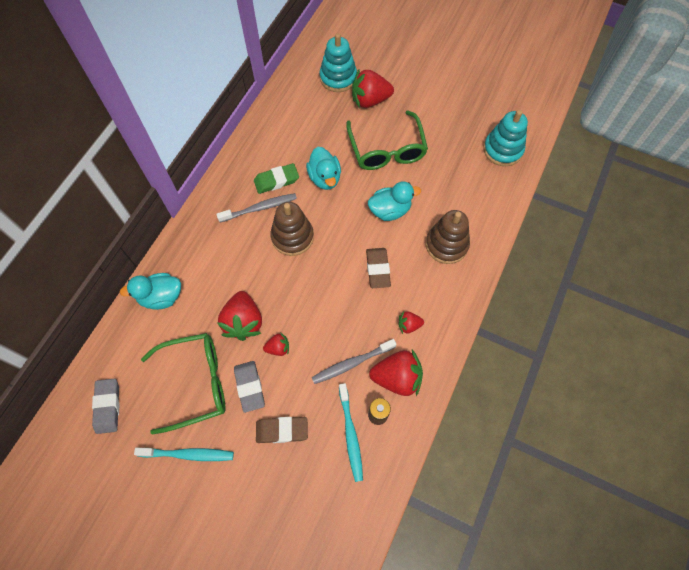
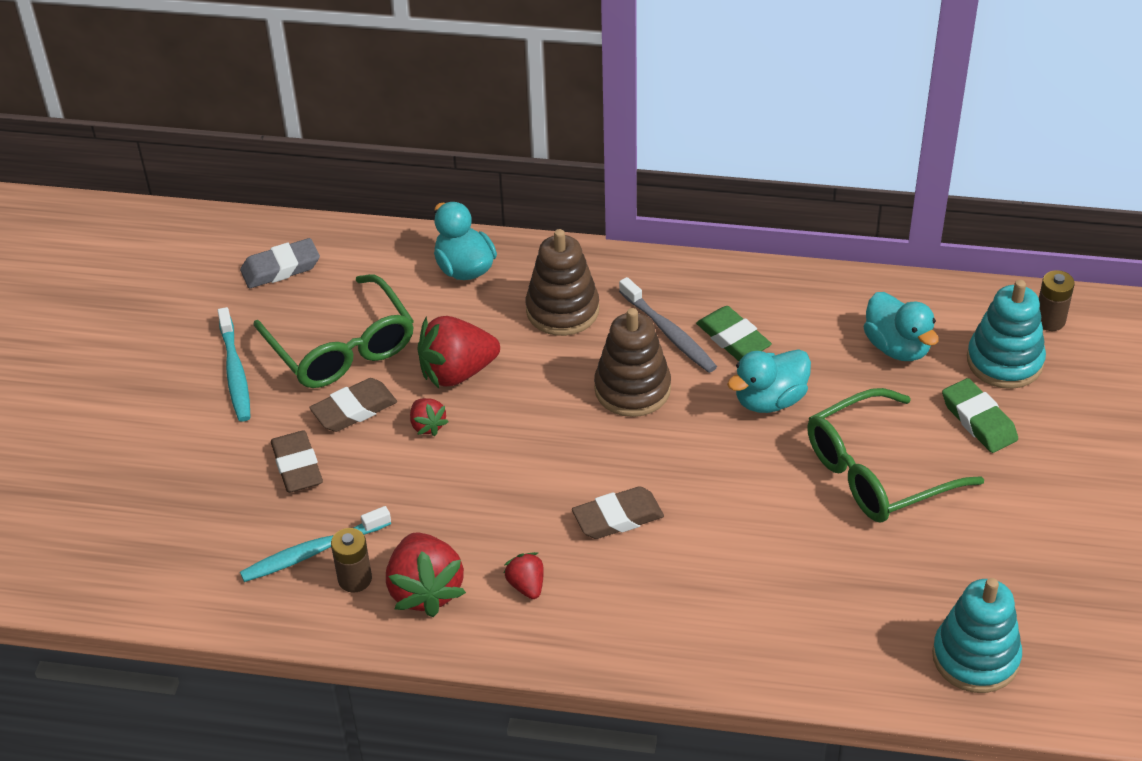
camera: 75 degrees right, 20 degrees down
grey eraser [234,361,265,413] -> brown eraser [309,378,397,432]
grey toothbrush [312,339,397,384] -> none
red strawberry [352,68,394,108] -> green eraser [942,378,1018,453]
turquoise duck [368,181,421,221] -> turquoise duck moved to [864,292,939,361]
brown stacking toy [426,210,470,264] -> brown stacking toy moved to [525,229,599,336]
none -> brown battery [1039,270,1075,331]

